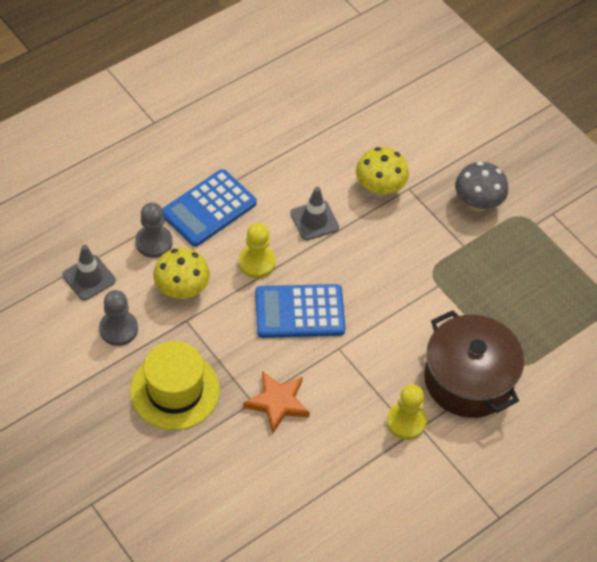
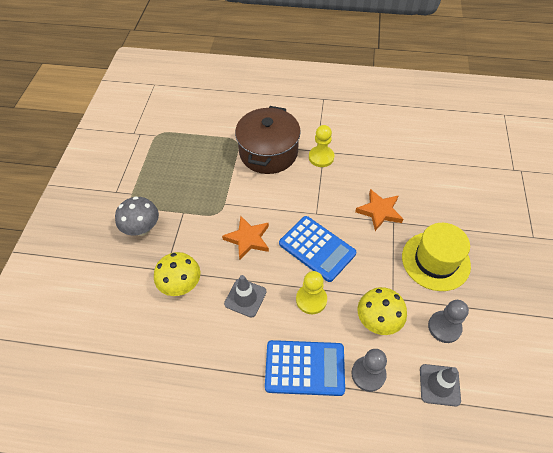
camera: 130 degrees left, 0 degrees up
none -> orange star [222,216,269,260]

